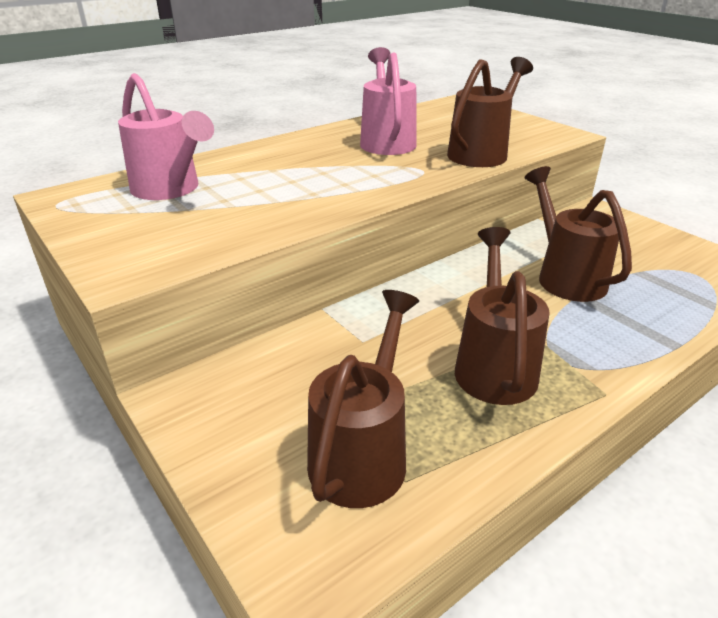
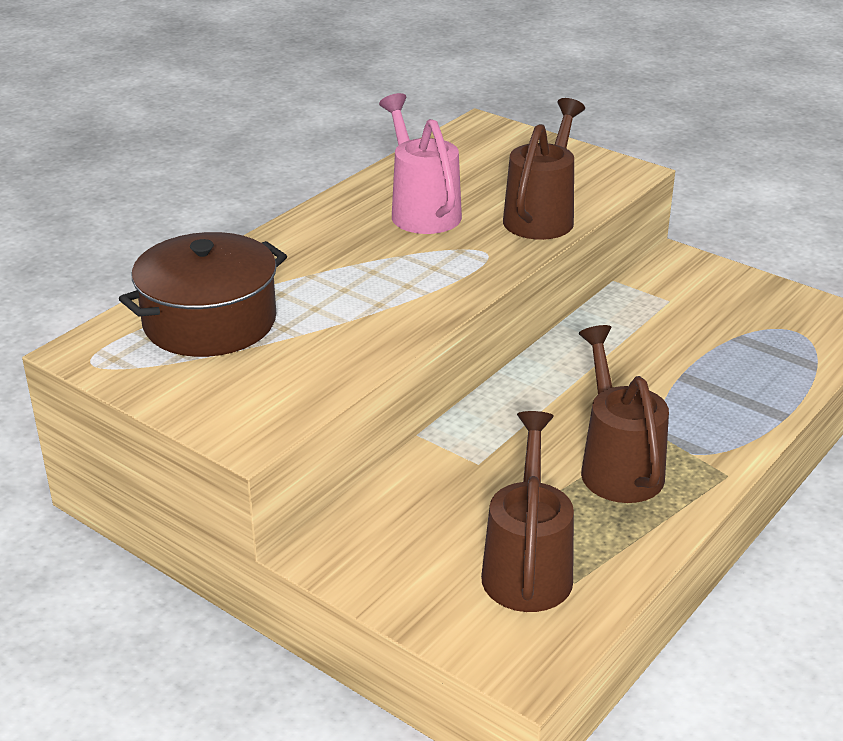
camera: 15 degrees left, 0 degrees up
pink watering can [118,73,214,200] -> brown pot [119,232,287,357]
brown watering can [524,166,632,302] -> none

